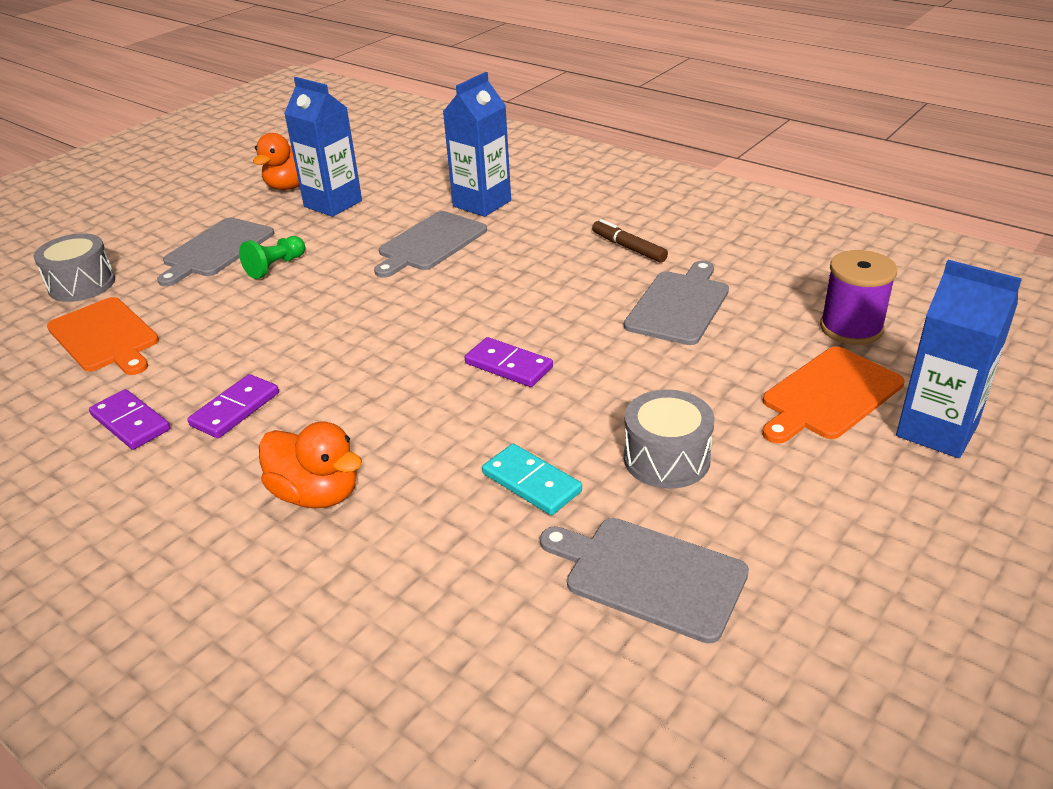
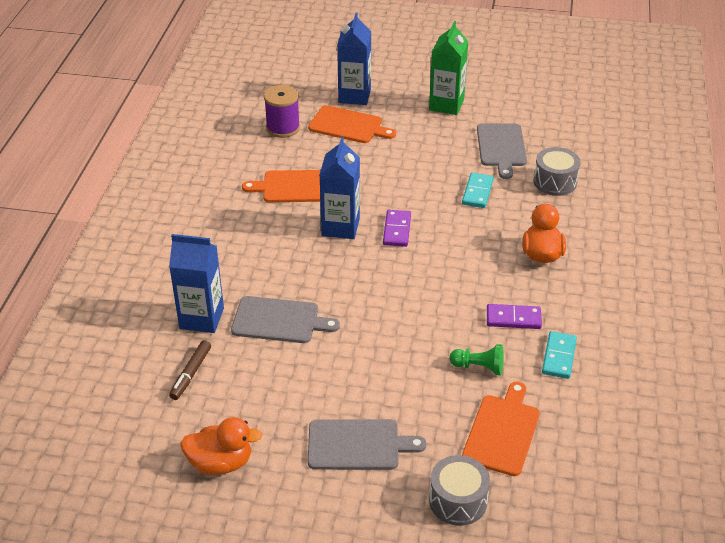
camera: 120 degrees left, 5 degrees up
purple domino [89,389,170,450] -> turquoise domino [542,331,577,379]
green pawn [239,236,305,279] -> green pawn moved to [450,344,504,375]
blue carton [284,77,362,217] -> blue carton moved to [320,137,360,239]
brown marker [592,219,668,263] -> brown marker moved to [169,340,211,400]
grey cutting board [624,260,729,345] -> orange cutting board [242,170,321,202]
grey drum [624,390,715,489] -> grey drum moved to [534,147,581,196]
none -> green carton [429,21,469,115]

